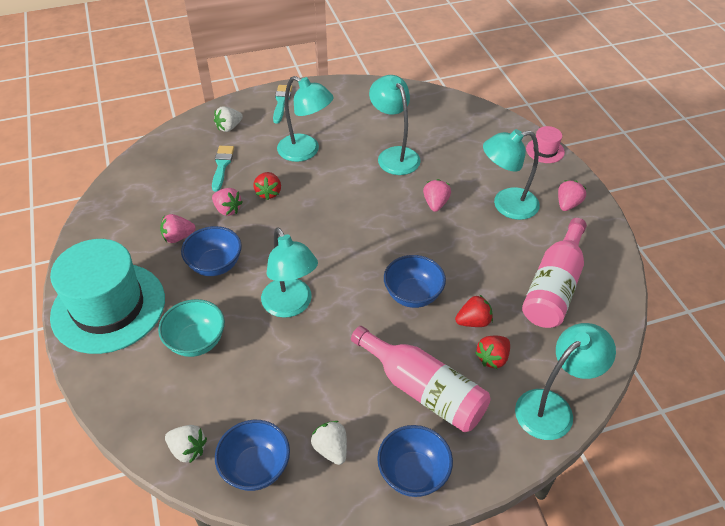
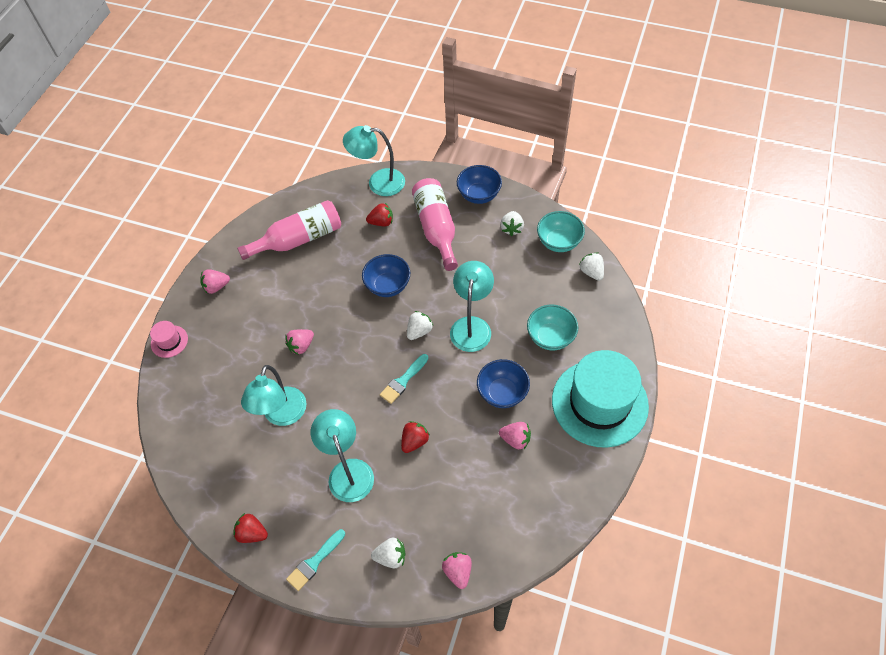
camera: 140 degrees left, 10 degrees up
turquoise brush [212,146,234,192] -> turquoise brush moved to [380,354,428,404]
pink strawberry [212,188,243,216] -> pink strawberry moved to [442,552,472,589]
blue bowl [215,420,290,491] -> turquoise bowl [537,211,585,252]
red strawberry [455,295,493,327] -> red strawberry moved to [233,513,268,543]
turquoise lamp [483,129,540,220] -> none
none -> white strawberry [407,311,433,340]

